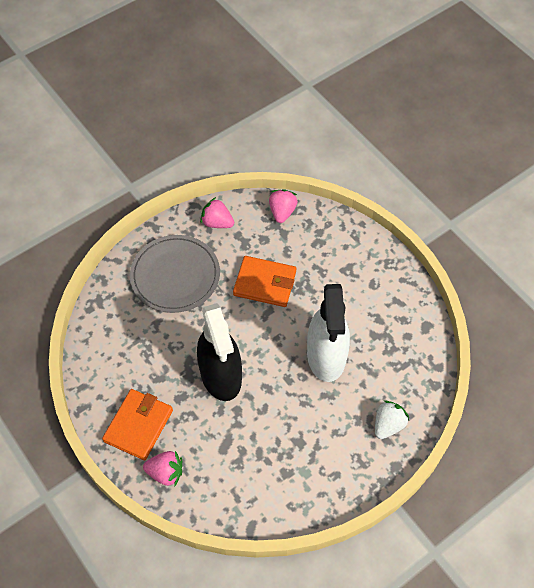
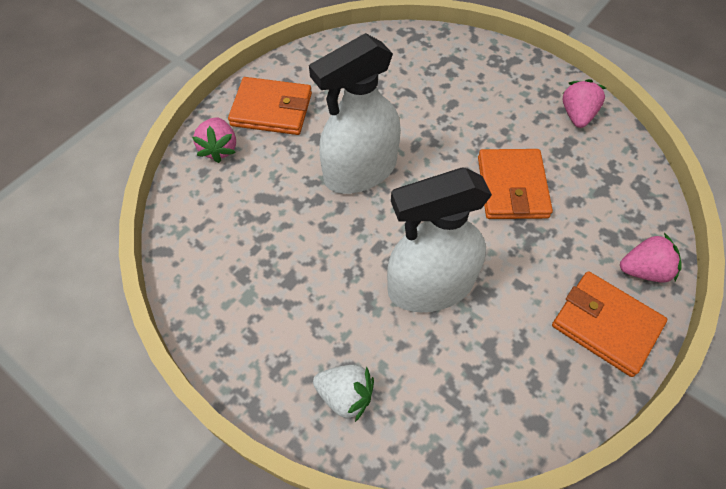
camera: 75 degrees right, 0 degrees up
grey plate [130,235,220,313] -> none
black spray bottle [197,303,242,401] -> white spray bottle [309,33,401,194]
pink strawberry [269,189,298,223] -> pink strawberry moved to [620,233,682,283]
none -> orange wallet [552,271,667,377]

